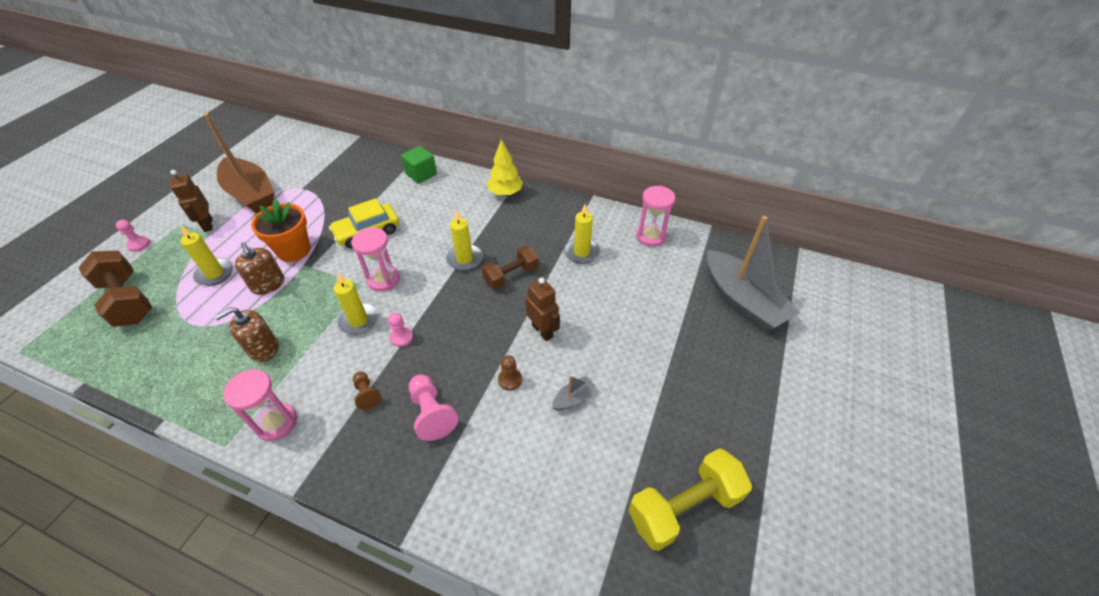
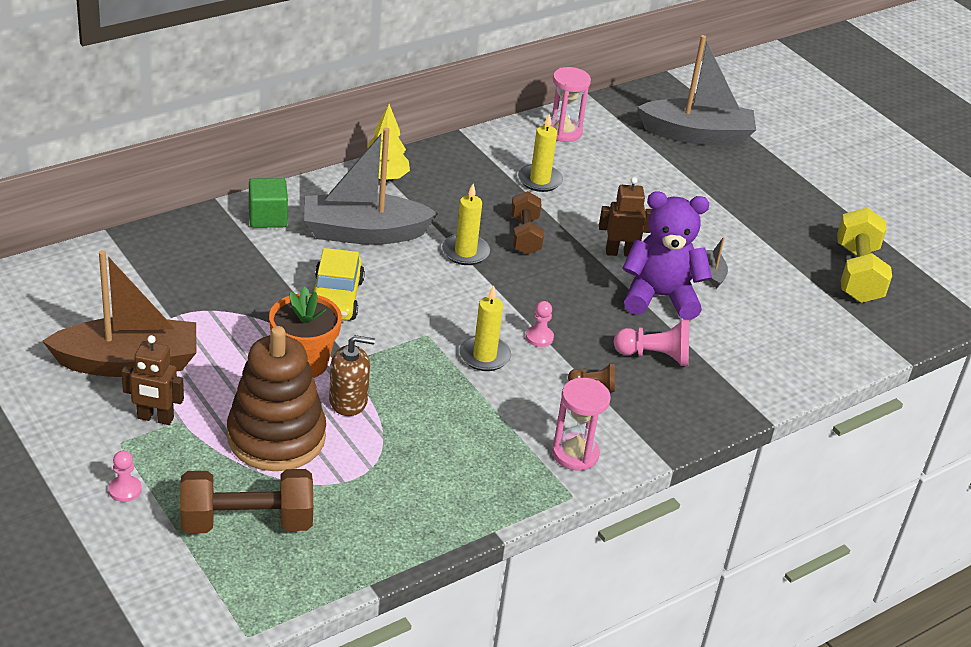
camera: 60 degrees left, 10 degrees down
yellow candle [180,225,233,286] -> brown stacking toy [227,326,326,471]
brown soap dispenser [214,307,279,362] -> none
pink hourglass [351,228,400,291] -> none
brown pawn [498,355,522,391] -> purple teddy bear [622,191,712,320]
none -> grey boat [304,128,438,245]

